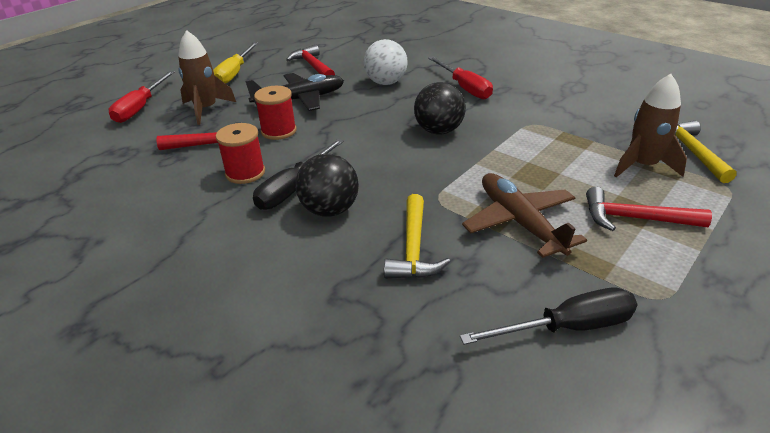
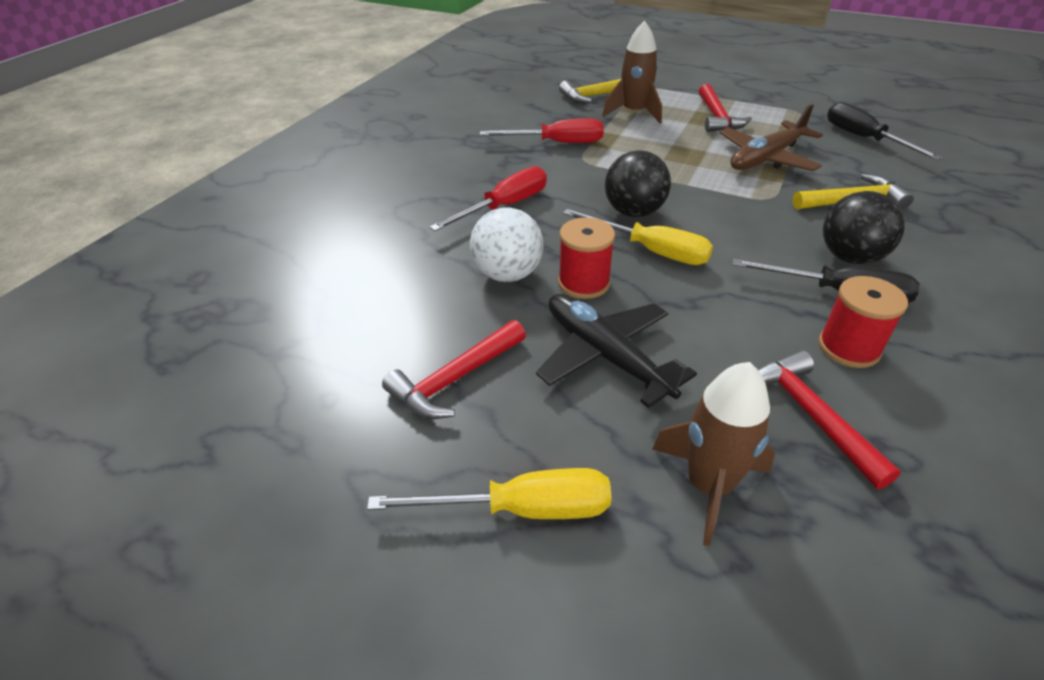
camera: 105 degrees left, 5 degrees up
red screwdriver [109,71,174,123] -> red screwdriver moved to [480,119,604,143]
red spool [254,86,296,140] -> red spool moved to [558,217,615,299]
none -> yellow screwdriver [563,209,713,265]

